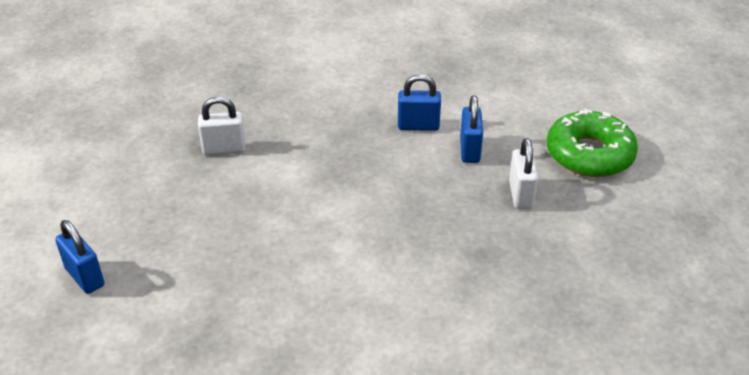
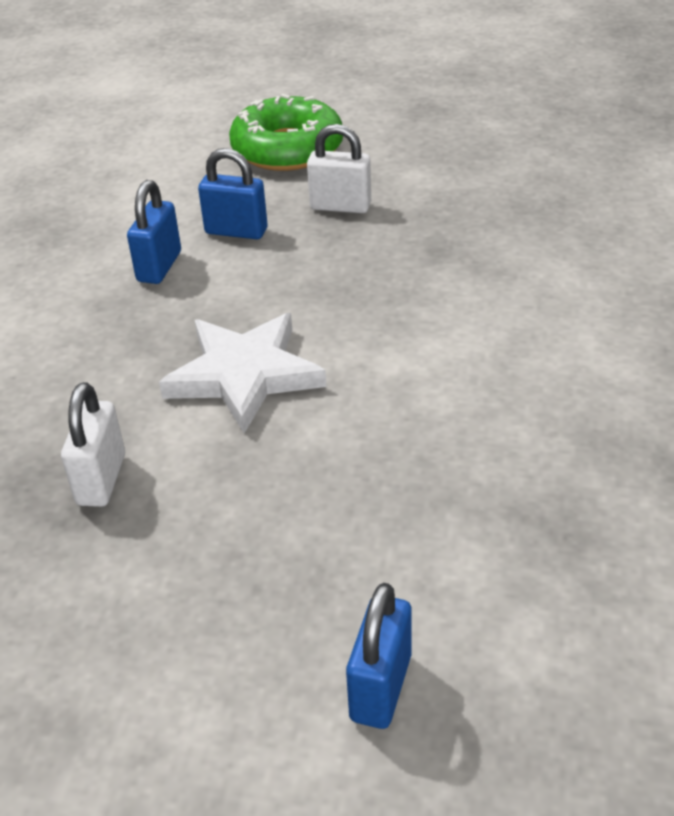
camera: 75 degrees left, 0 degrees up
blue padlock [55,220,105,294] -> blue padlock turned 45 degrees counterclockwise [346,583,412,729]
none -> white star [159,313,327,433]

